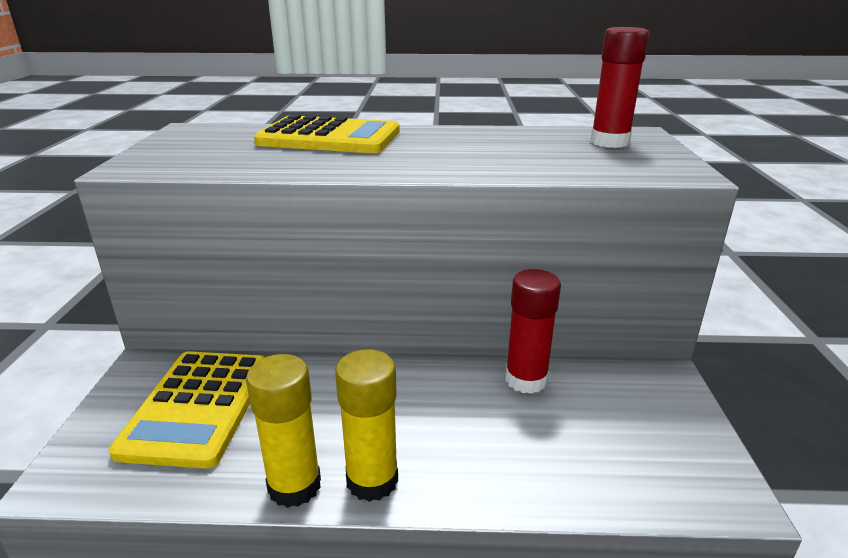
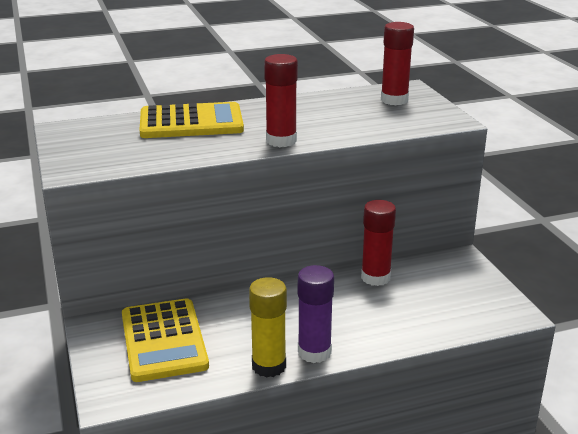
camera: 20 degrees left, 0 degrees up
yellow glue stick [335,349,398,502] -> purple glue stick [298,265,334,363]
none -> red glue stick [264,54,298,147]

